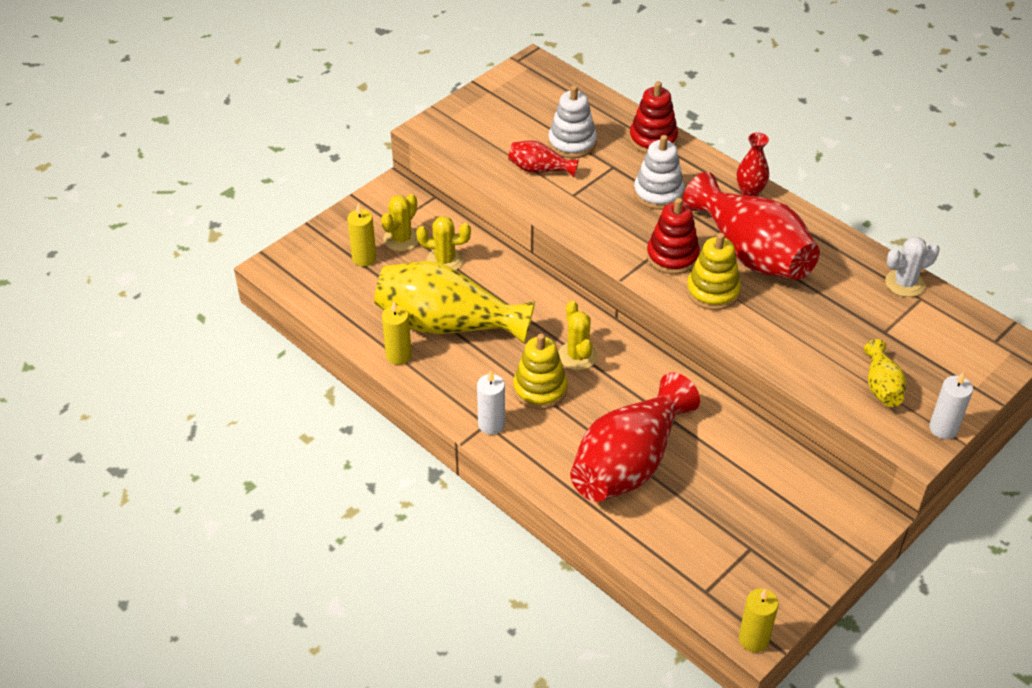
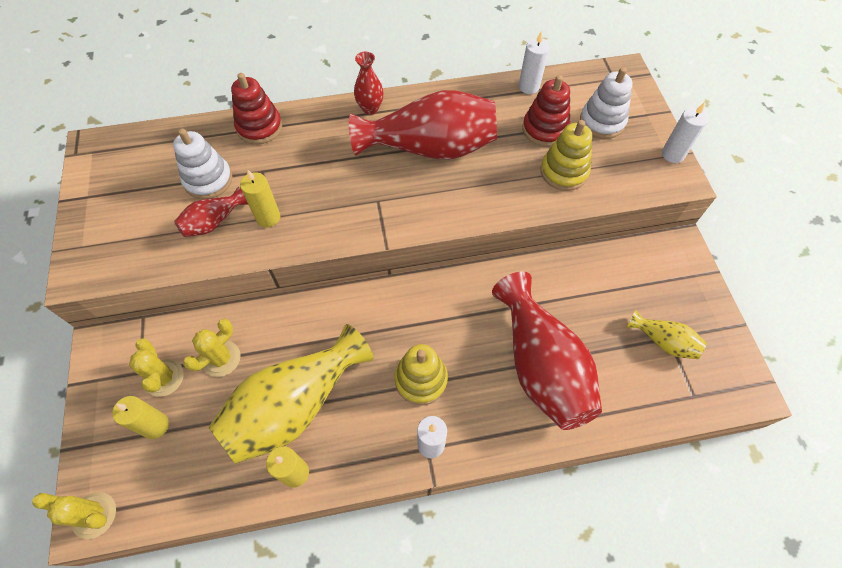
camera: 55 degrees left, 15 degrees up
yellow cactus [558,301,598,370] -> yellow cactus moved to [33,492,116,539]
white stacking toy [634,135,685,210] -> white stacking toy moved to [580,67,633,139]
red stacking toy [647,198,700,274] -> red stacking toy moved to [522,75,570,147]
yellow stacking toy [686,233,741,310] -> yellow stacking toy moved to [540,120,592,191]
yellow candle [739,588,779,652] -> yellow candle moved to [240,170,280,227]
yellow vase [864,339,907,407] -> yellow vase moved to [627,310,707,359]
white cactus [885,237,940,297] -> white candle [519,31,550,94]

